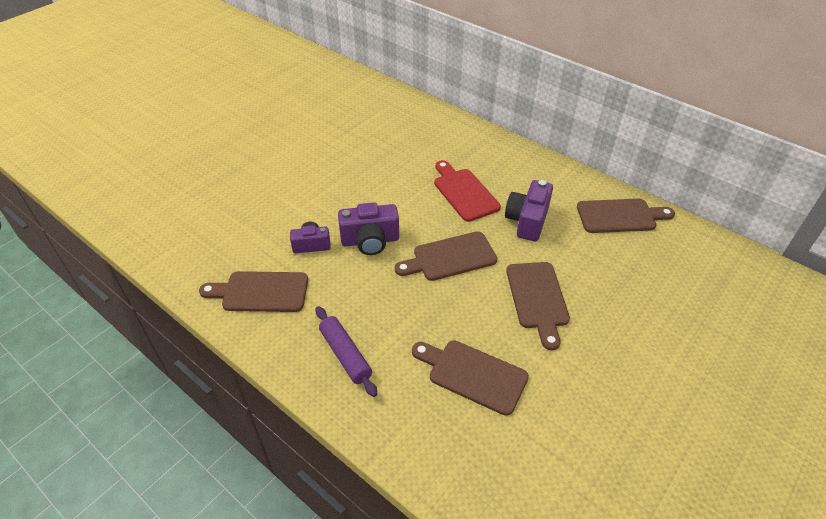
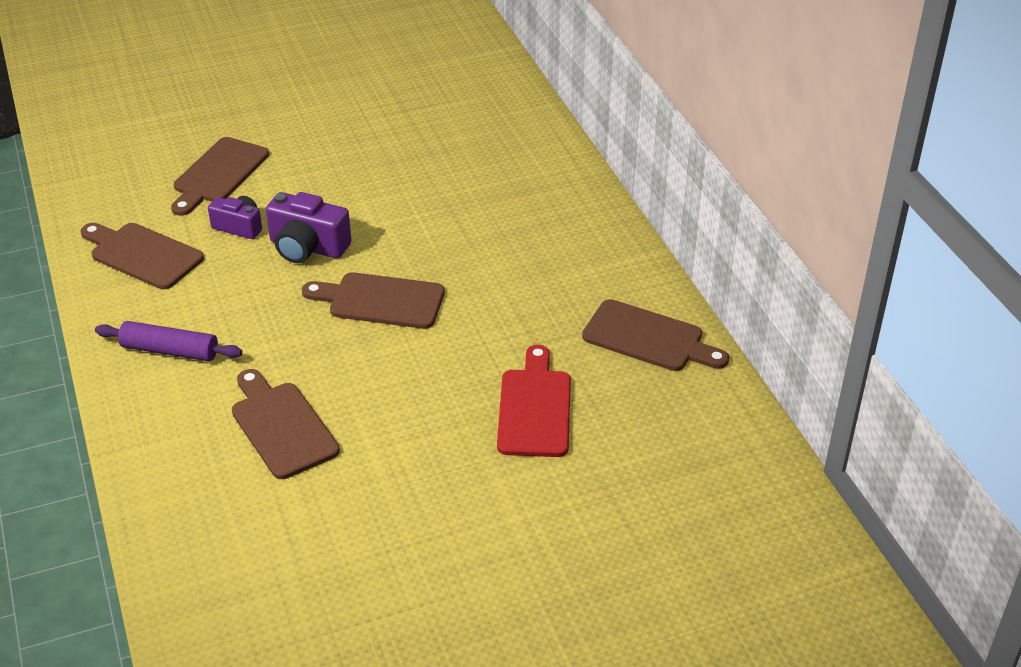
camera: 30 degrees right, 5 degrees down
purple rolling pin [316,306,377,397] -> purple rolling pin turned 75 degrees counterclockwise [95,321,242,361]
red cutting board [434,160,501,222] -> red cutting board moved to [497,345,571,457]
purple camera [505,180,553,242] -> none
brown cutting board [506,262,570,350] -> brown cutting board moved to [171,137,269,216]

